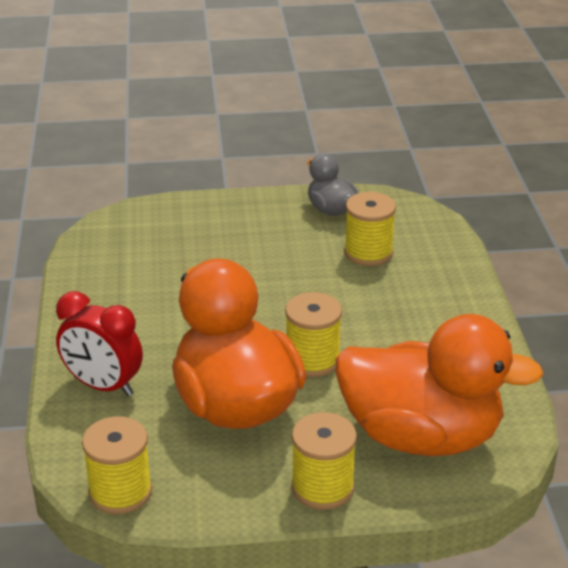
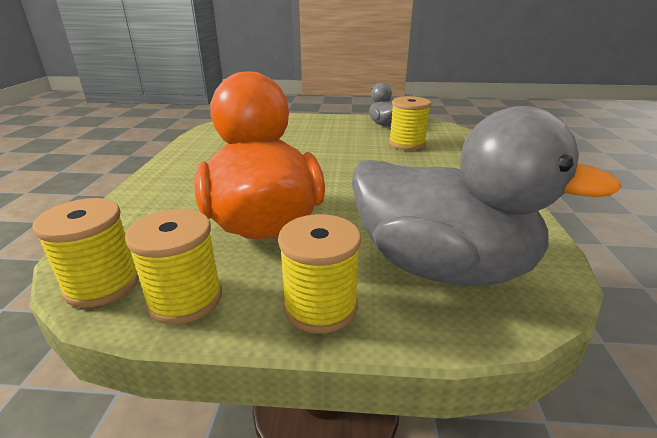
camera: 10 degrees right, 5 degrees down
red clock [56,291,143,396] -> none
yellow spool [285,292,342,377] -> yellow spool moved to [125,209,222,325]
orange duck [336,314,544,456] -> grey duck [352,106,622,286]

